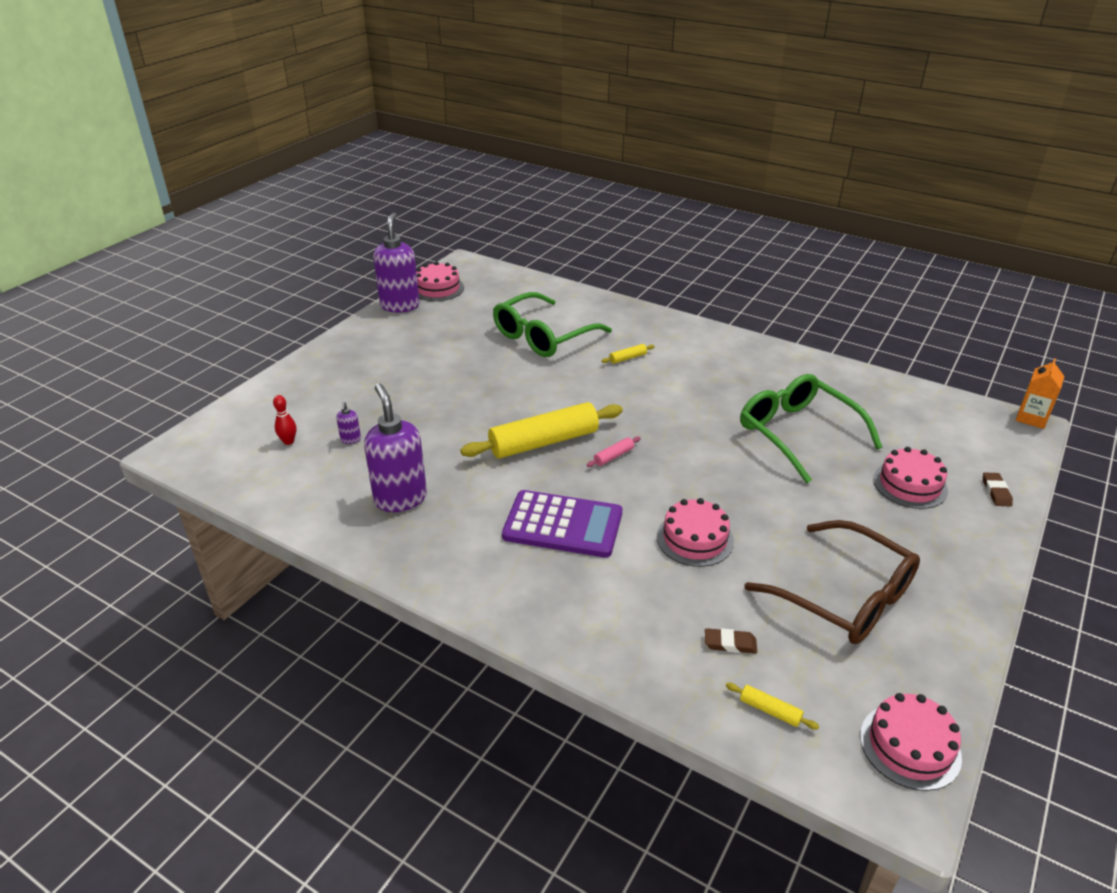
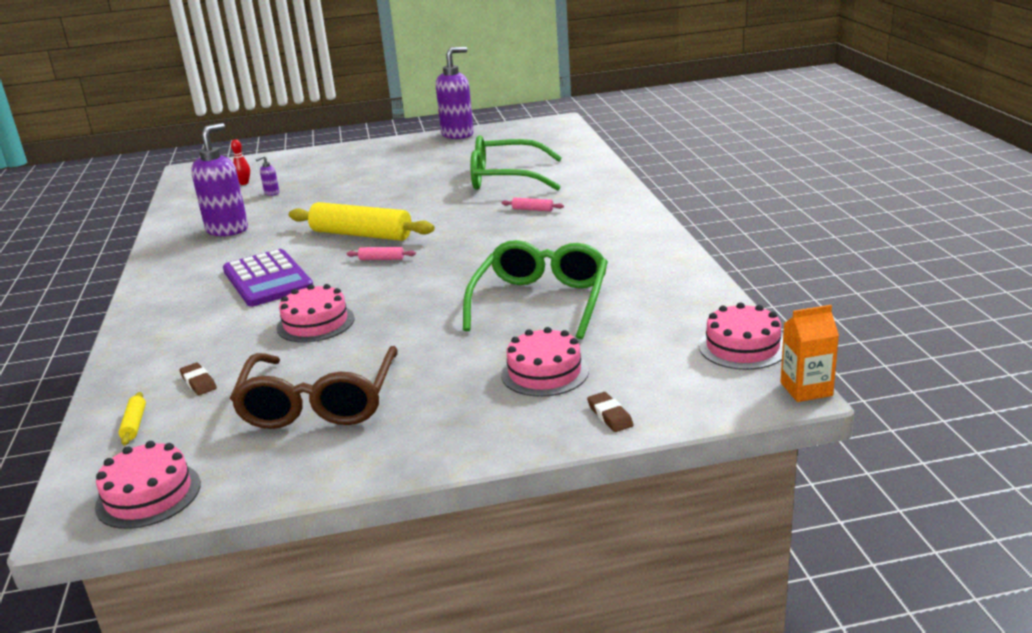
camera: 50 degrees right, 10 degrees down
pink cake [416,262,464,301] -> pink cake moved to [699,302,783,370]
yellow rolling pin [601,344,655,364] -> pink rolling pin [502,198,564,211]
brown eraser [983,472,1013,506] -> brown eraser turned 75 degrees counterclockwise [587,392,634,432]

